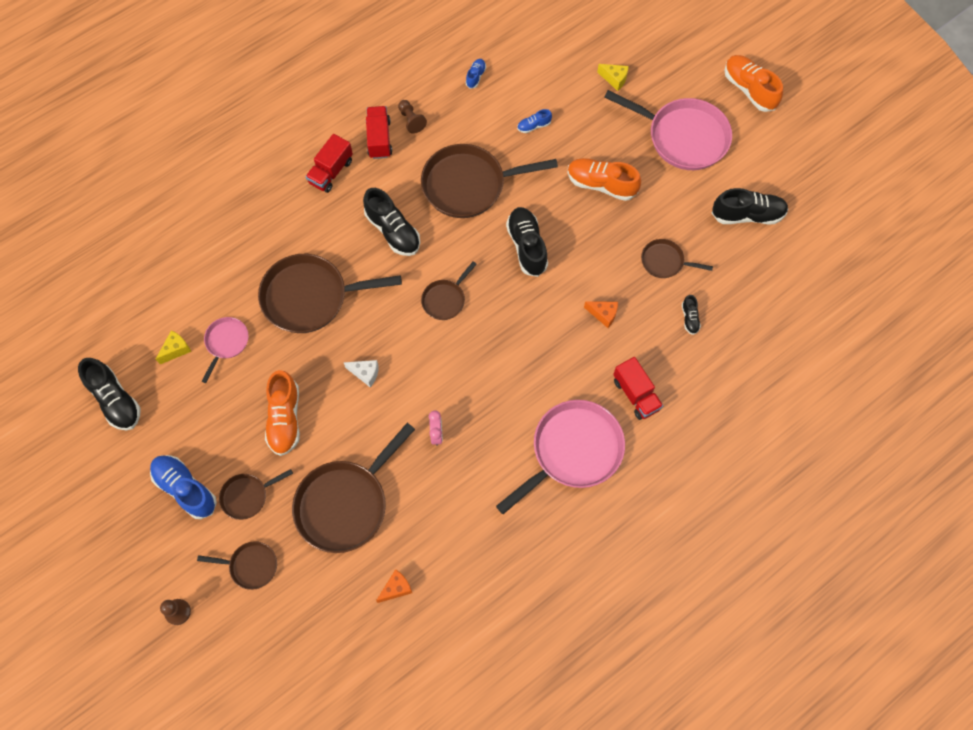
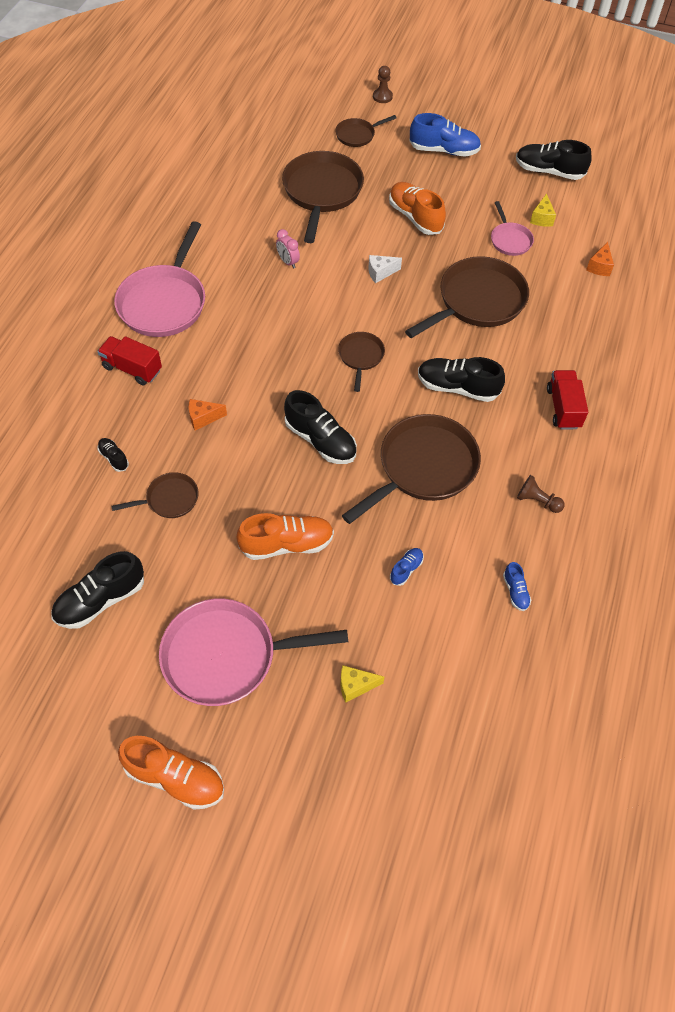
camera: 145 degrees right, 10 degrees down
brown pan [219,469,293,520] -> none
red truck [366,106,392,159] -> none
orange cheese [376,569,412,603] -> orange cheese moved to [586,242,614,276]

